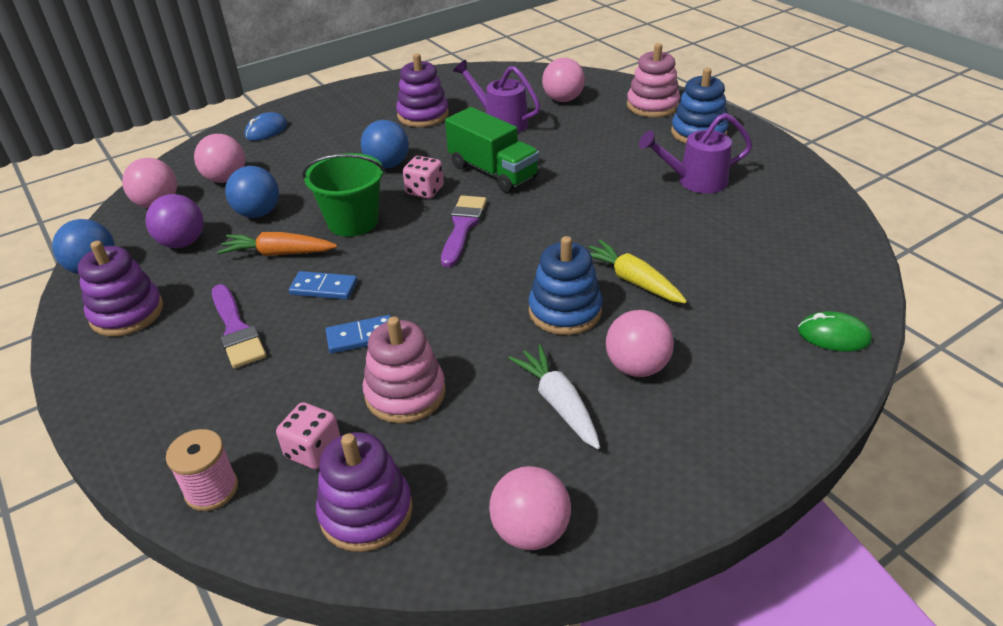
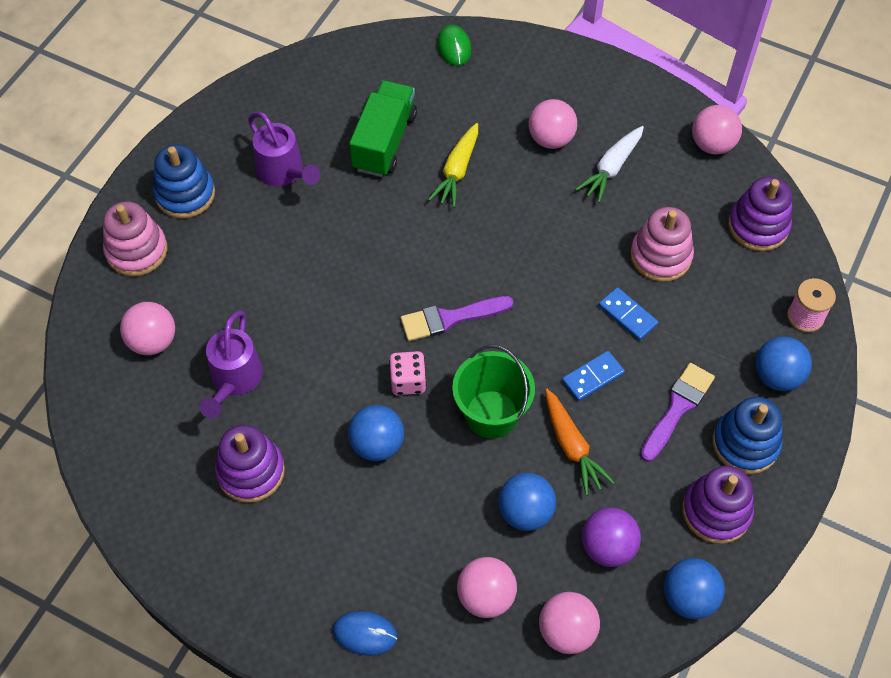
camera: 120 degrees left, 20 degrees up
pink dice [276,402,340,469] -> none
blue domino [289,271,357,300] -> blue domino turned 75 degrees clockwise [562,351,625,401]
green truck [445,107,539,193] -> green truck moved to [349,80,417,177]
blue stacking toy [529,236,602,335] -> blue stacking toy moved to [712,397,783,474]
none -> blue ball [755,337,812,391]

